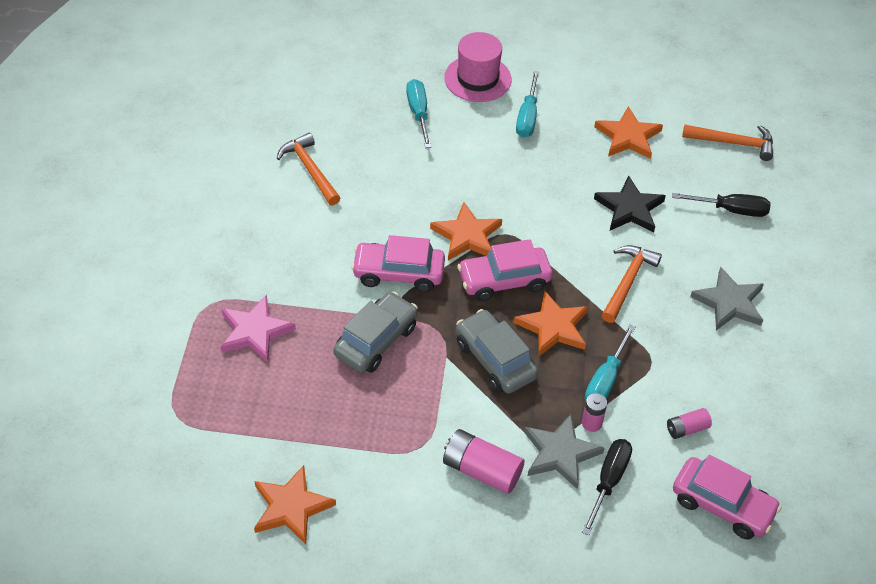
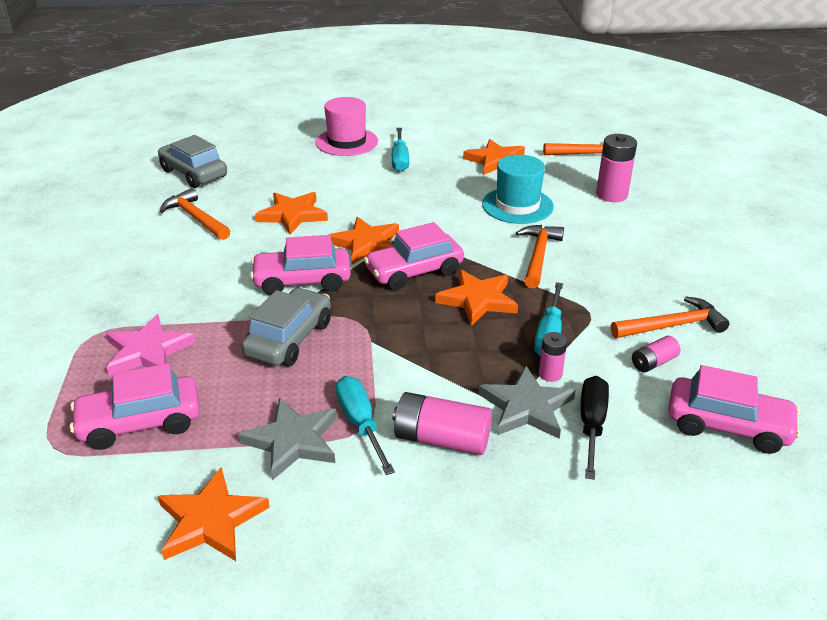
camera: 10 degrees left, 15 degrees down
turquoise screwdriver [406,79,431,148] -> turquoise screwdriver moved to [336,376,395,475]
grey car [456,309,538,393] -> grey car moved to [158,135,227,188]
black star [594,176,666,232] -> turquoise hat [482,155,554,224]
black screwdriver [672,193,770,217] -> pink battery [596,134,637,202]
grey star [690,267,764,330] -> grey star moved to [238,398,337,480]
none -> pink car [70,363,200,450]
none -> orange star [255,192,328,234]
none -> orange hammer [611,296,730,338]

